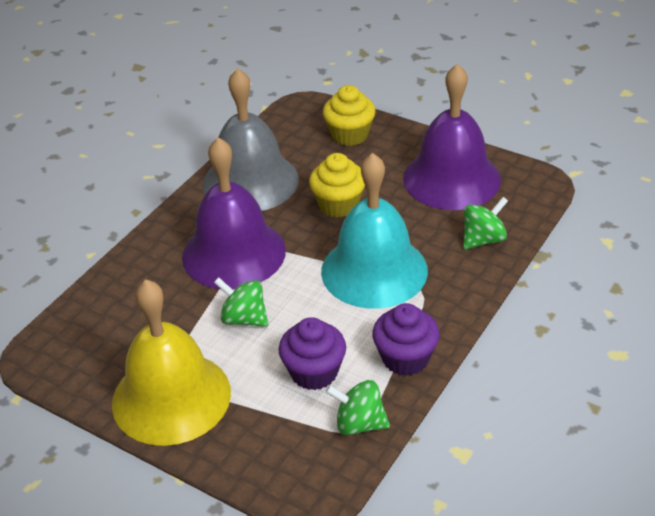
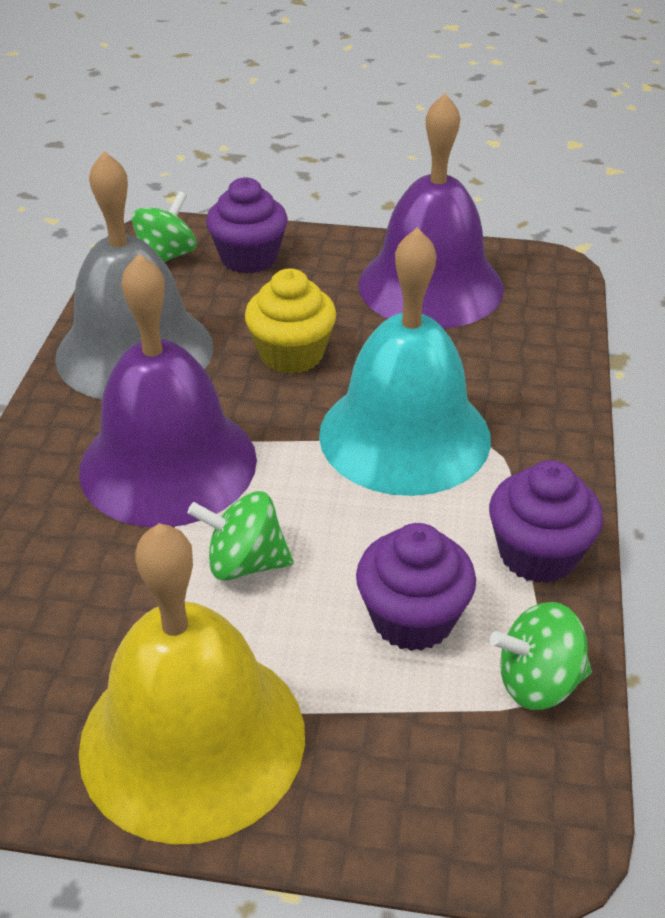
camera: 25 degrees left, 0 degrees up
yellow cupcake [323,85,376,146] -> purple cupcake [206,177,288,274]
green spinning top [463,197,508,249] -> green spinning top moved to [132,191,197,262]

